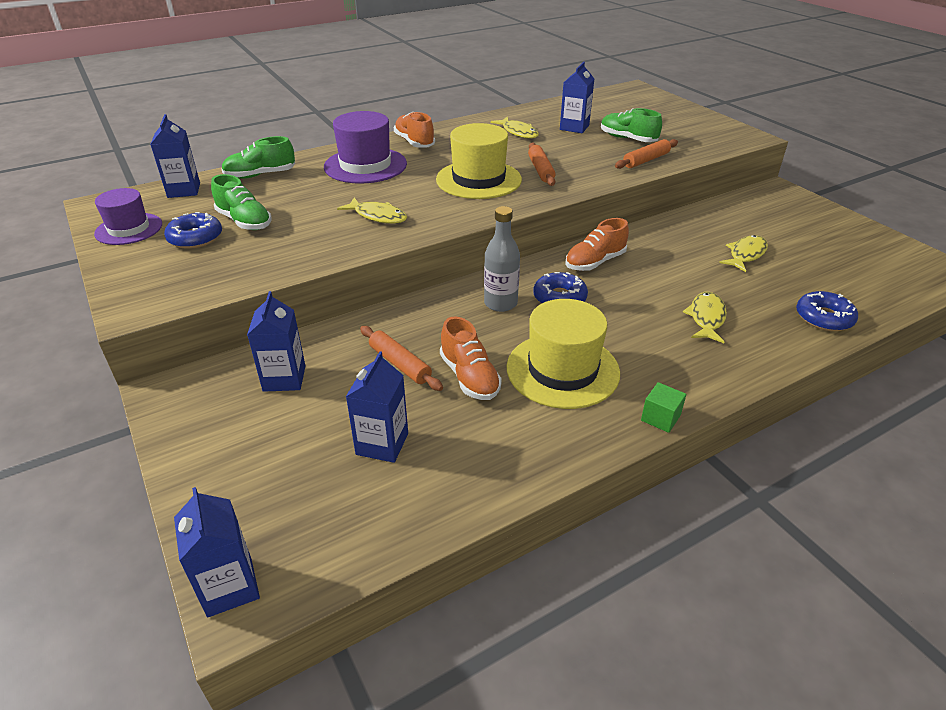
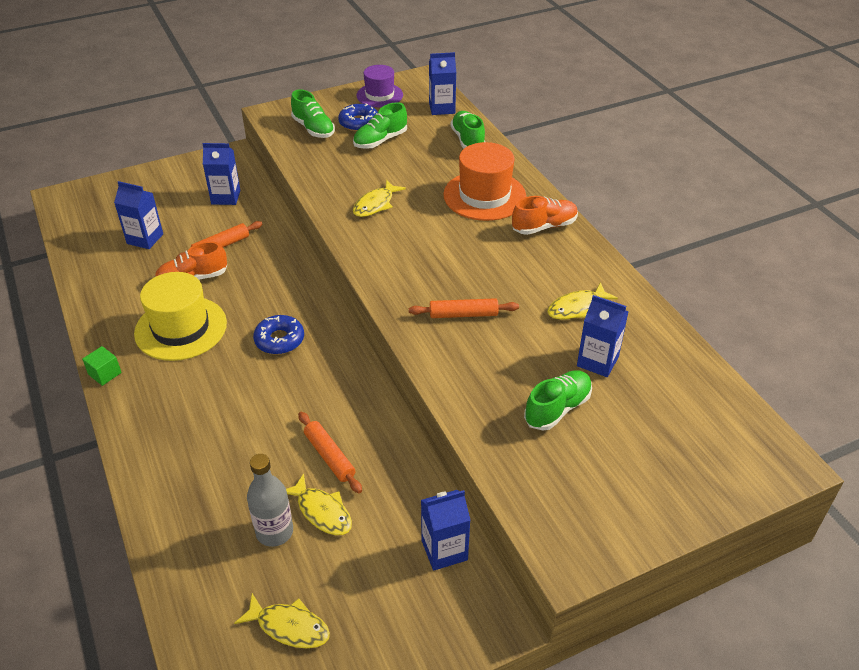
camera: 95 degrees right, 5 degrees up
blue carton [174,487,260,617] -> blue carton moved to [421,490,470,571]
purple hat [324,111,407,184] -> orange hat [443,142,526,221]
yellow hat [436,123,522,199] -> none
grey bottle [484,206,520,312] -> grey bottle moved to [247,454,293,547]
orange shoe [565,218,629,271] -> none
orange rolling pin [615,139,678,169] -> orange rolling pin moved to [298,412,362,493]
yellow fish [683,292,727,343] -> yellow fish moved to [234,593,330,648]
blue donut [796,291,858,331] -> none
none -> green shoe [291,89,335,138]

